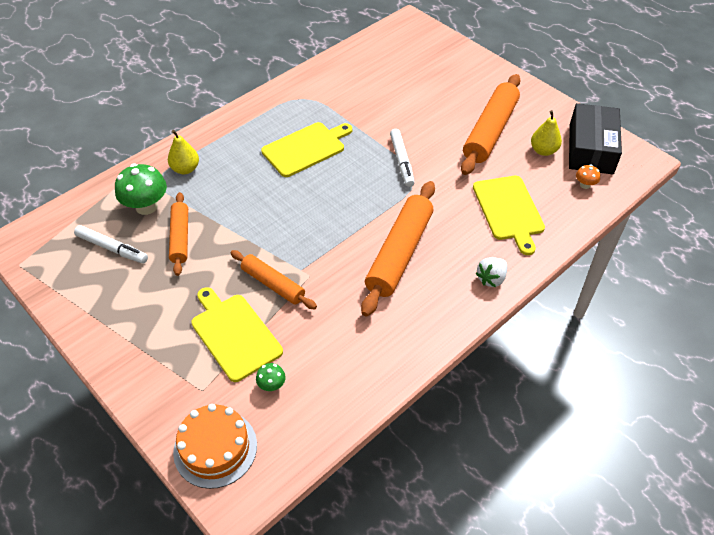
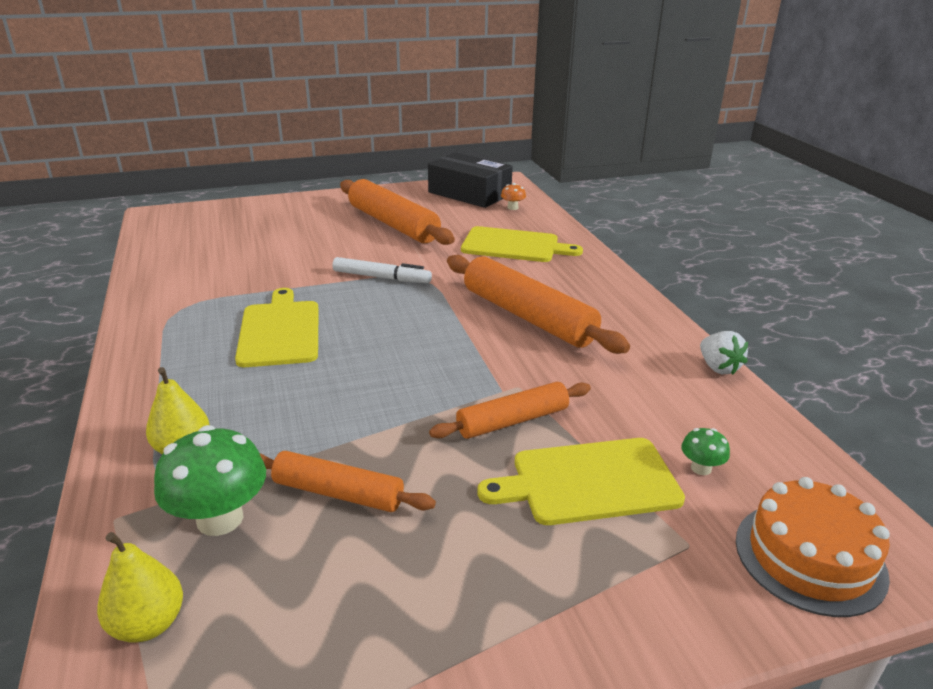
camera: 65 degrees left, 20 degrees down
white marker [74,225,148,264] -> none
white strawberry [476,257,507,287] -> white strawberry moved to [700,331,748,375]
yellow pear [531,110,562,156] -> yellow pear moved to [97,532,183,643]

